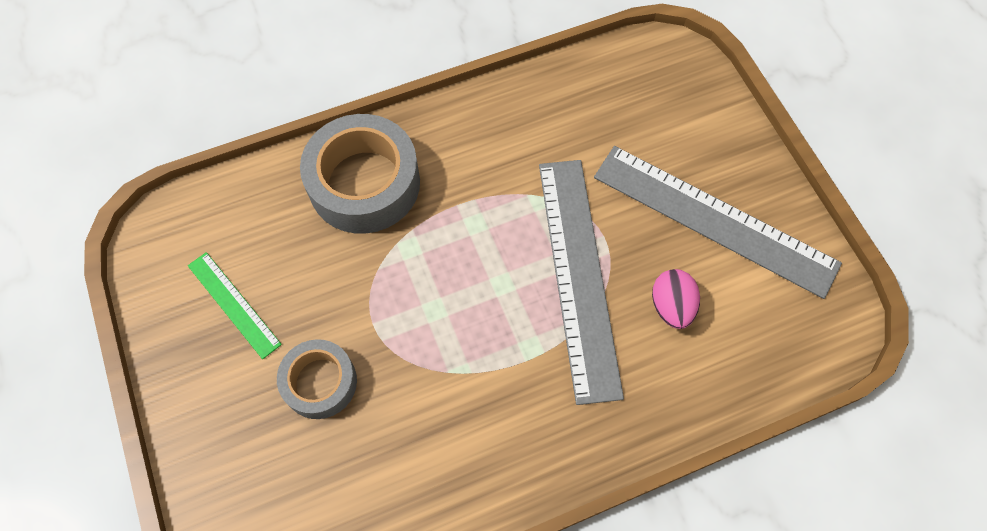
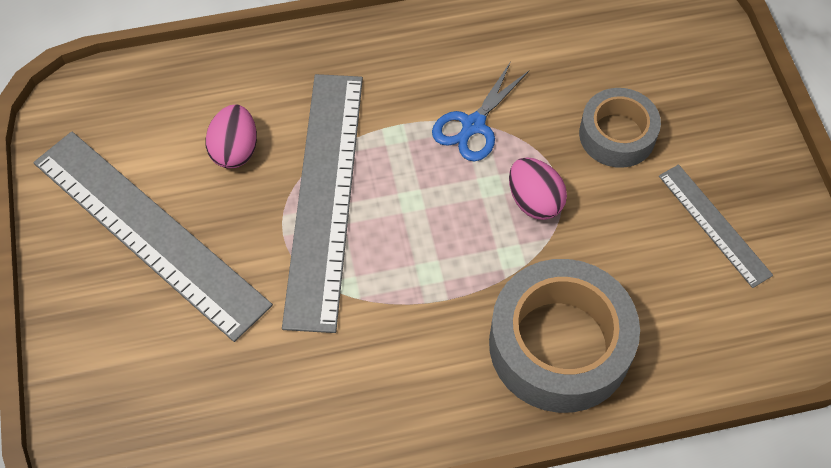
camera: 170 degrees left, 5 degrees down
green ruler [188,252,282,359] -> grey ruler [659,164,773,288]
none -> blue scissors [432,62,529,161]
none -> pink egg [509,157,567,220]

